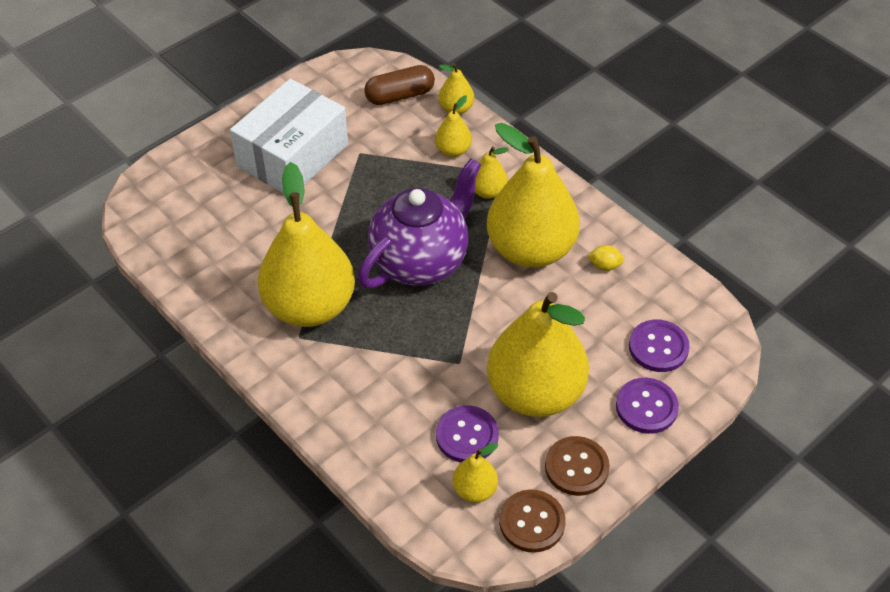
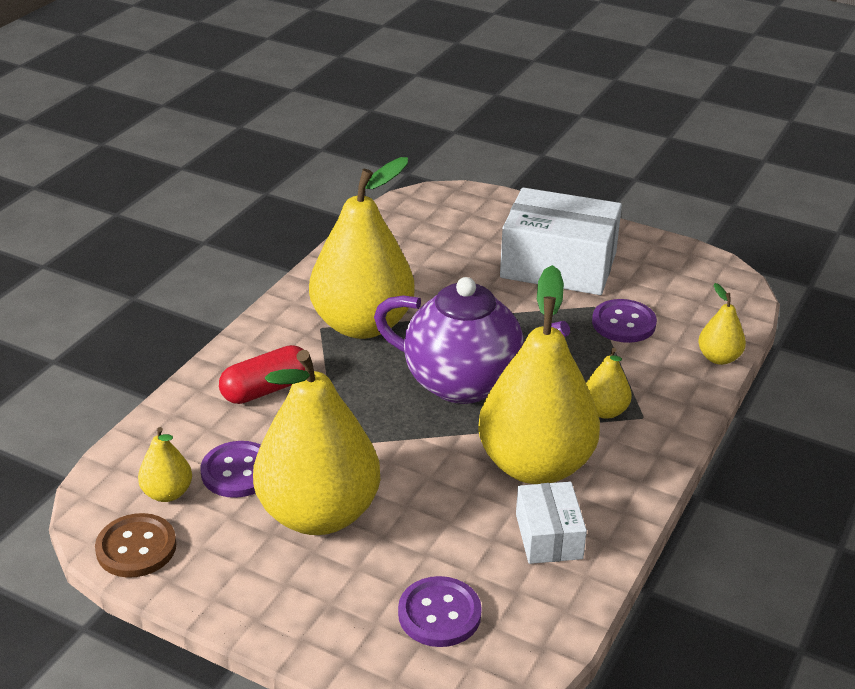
camera: 70 degrees right, 15 degrees down
brown capsule [364,65,435,105] -> none
yellow pear [435,96,472,157] -> none
brown button [545,436,610,496] -> none
yellow lemon [587,245,624,271] -> white box [516,482,587,564]
purple button [616,378,679,434] -> purple button moved to [592,299,657,343]
none -> red capsule [219,345,305,404]

